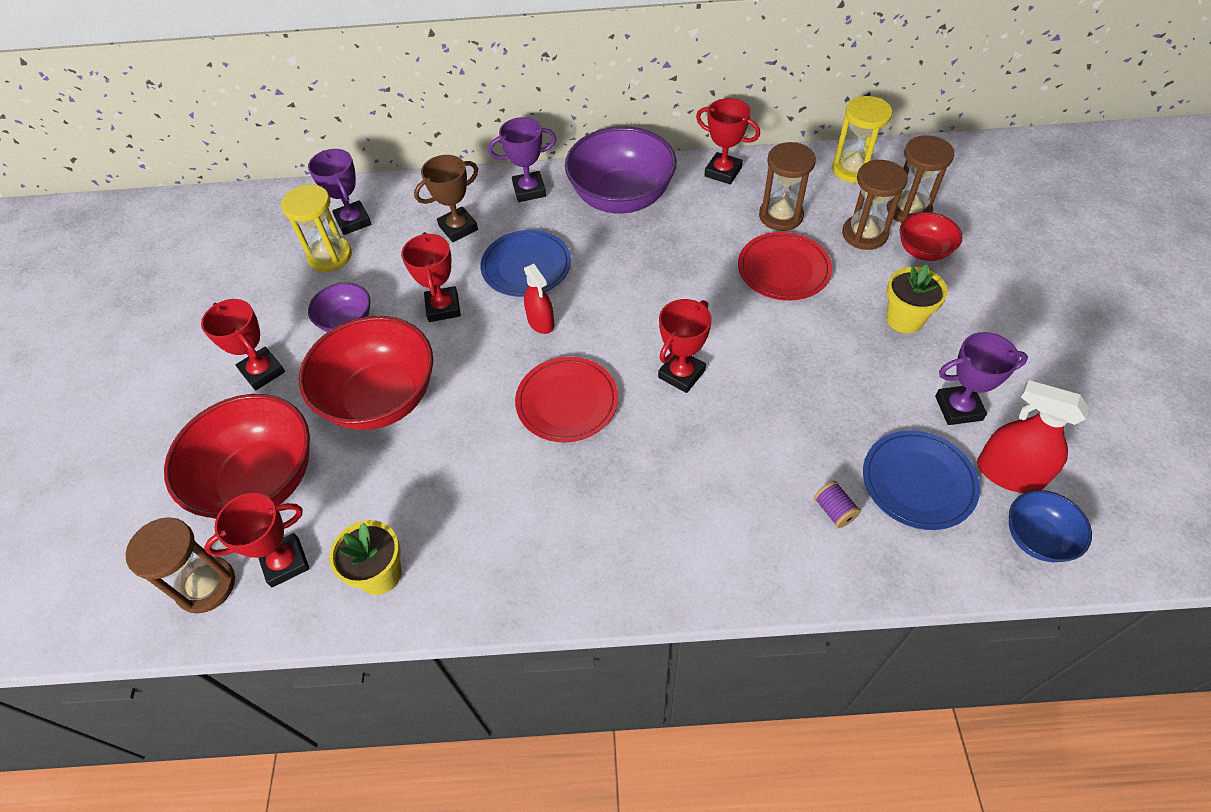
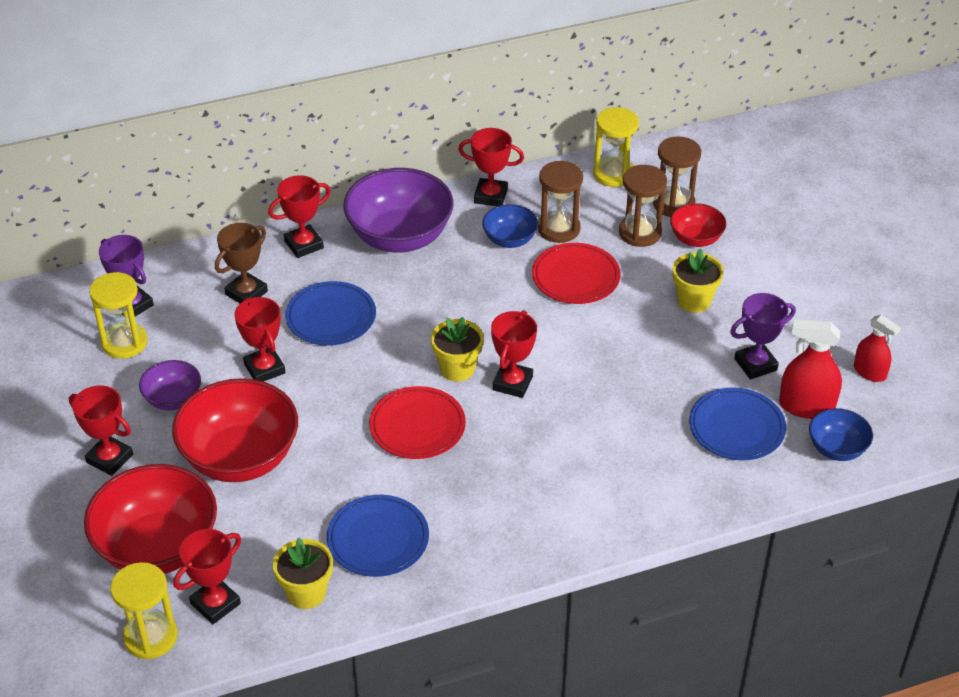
camera: 20 degrees left, 10 degrees down
brown hourglass [125,517,235,613] -> yellow hourglass [110,562,178,659]
purple trophy [488,117,556,202] -> red trophy [268,175,331,258]
red spray bottle [524,264,555,334] -> red spray bottle moved to [854,315,901,382]
purple spool [814,481,861,528] -> none
none -> blue plate [327,495,429,577]
none -> yellow flower pot [431,317,484,382]
none -> blue bowl [482,204,538,248]

